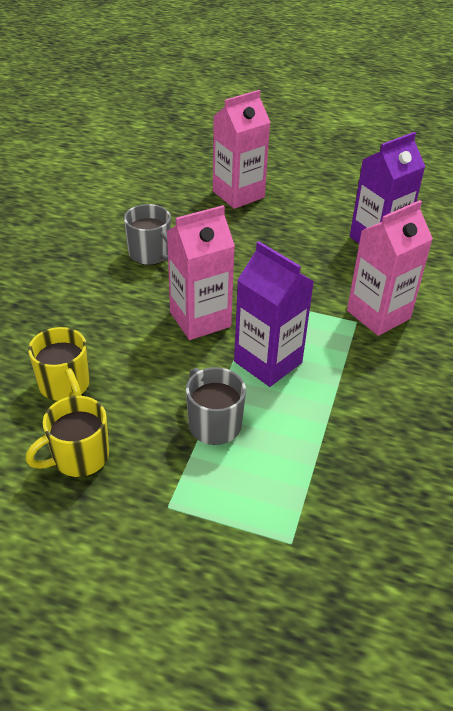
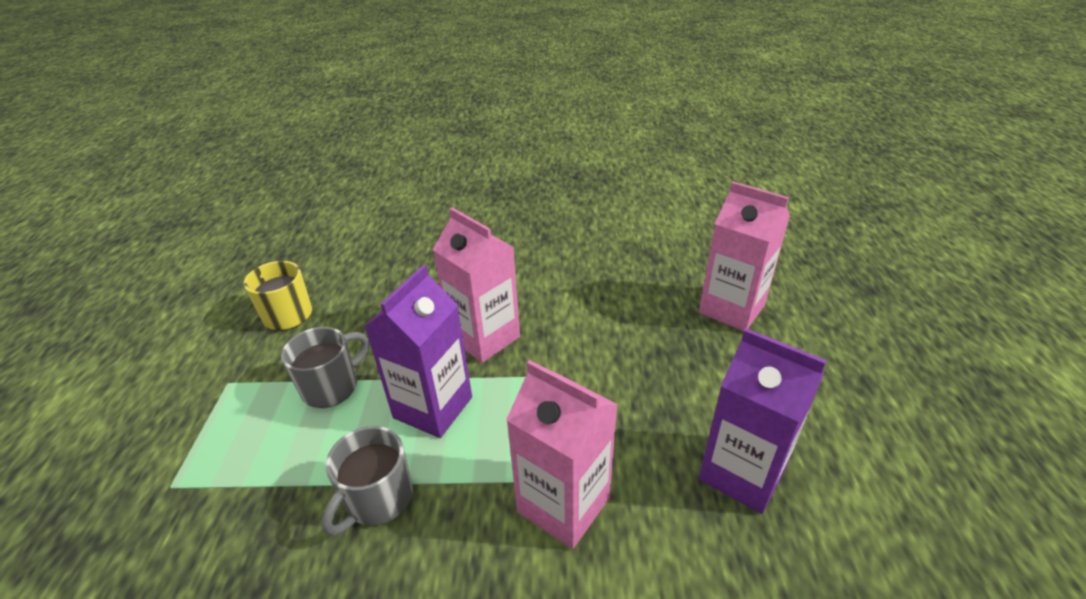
camera: 75 degrees right, 5 degrees down
yellow mug [28,327,90,401] -> none
grey mug [124,204,171,265] -> grey mug moved to [322,426,413,536]

